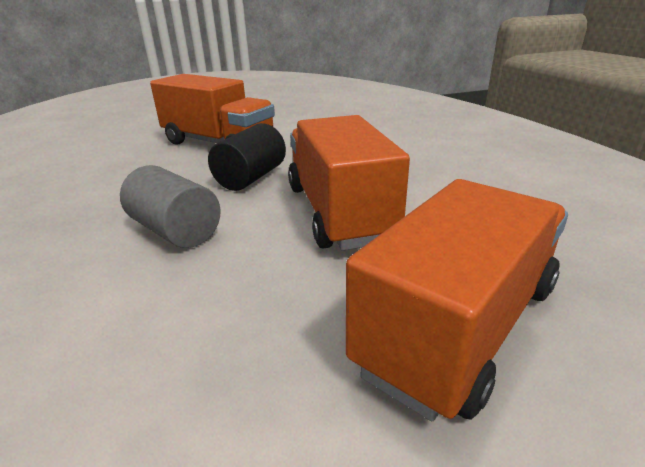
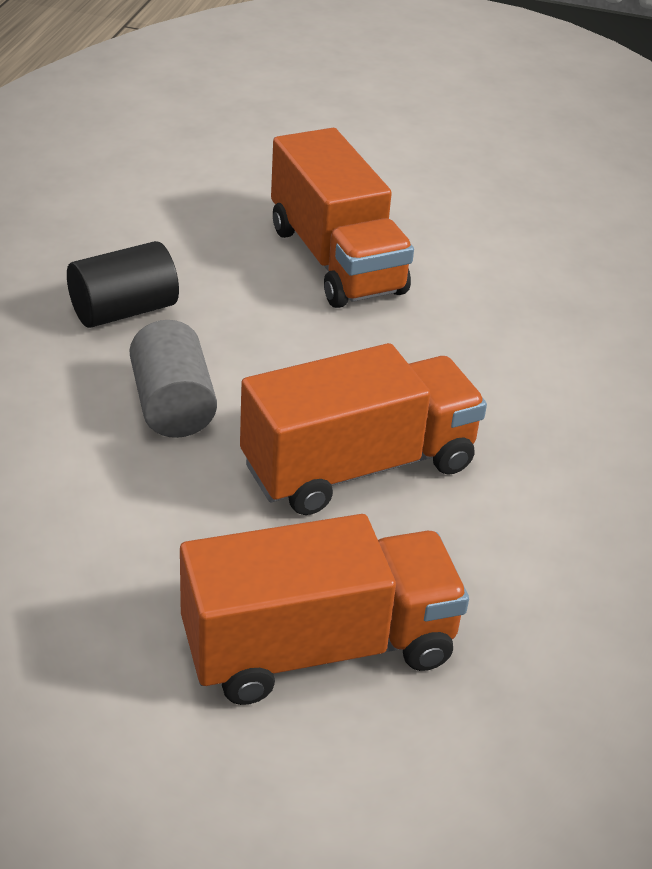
camera: 30 degrees right, 10 degrees up
black cylinder [208,123,286,191] -> black cylinder moved to [67,241,179,328]
orange truck [288,115,410,251] -> orange truck turned 45 degrees clockwise [240,343,487,515]

